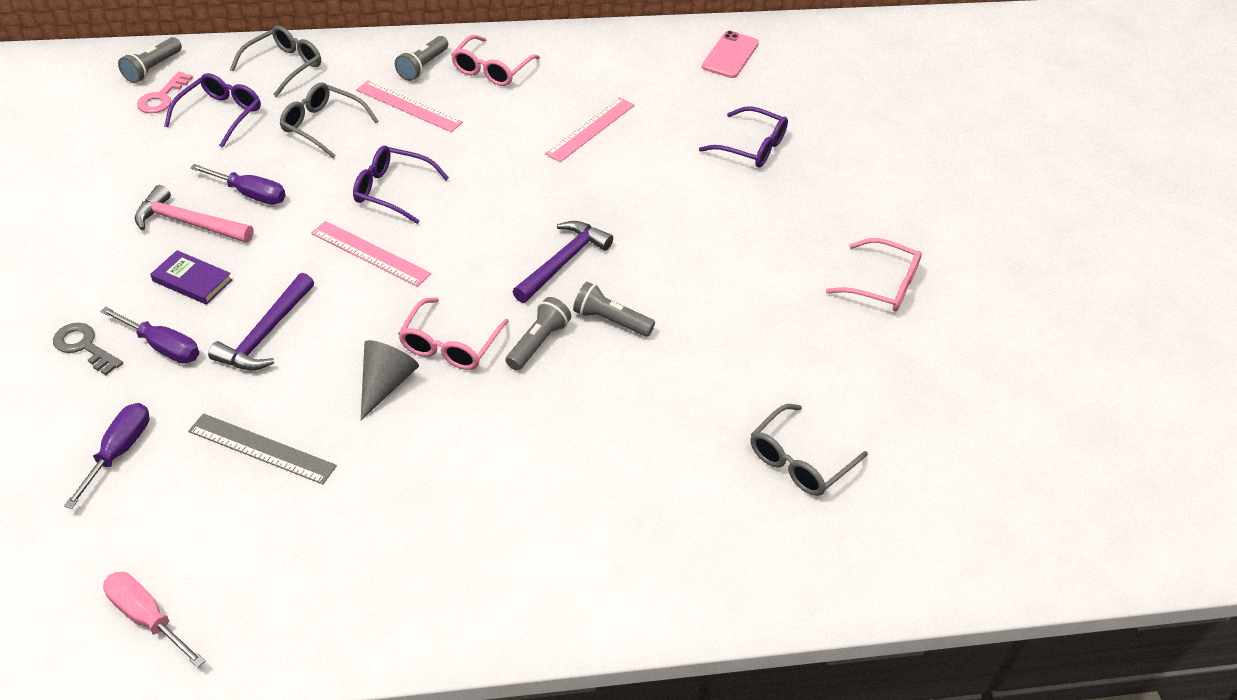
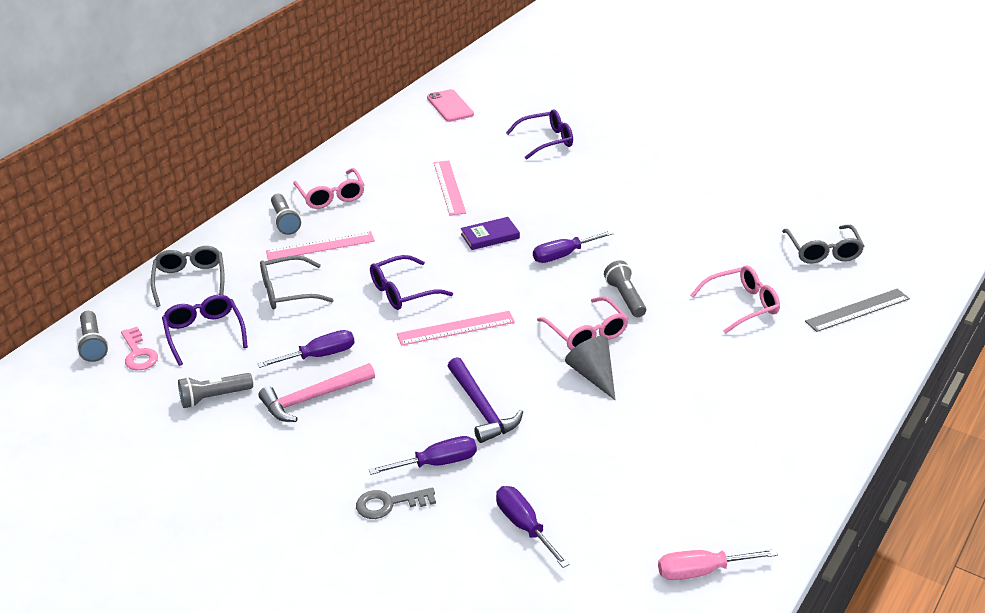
camera: 45 degrees left, 10 degrees down
purple book [150,250,232,305] -> purple book moved to [461,217,520,250]
grey ruler [188,413,337,484] -> grey ruler moved to [805,289,910,332]
purple hammer [513,221,613,303] -> purple screwdriver [533,231,614,263]
grey flashlight [573,282,655,337] -> grey flashlight moved to [178,373,253,408]
pink glasses [826,238,922,311] -> pink glasses moved to [690,266,780,334]

